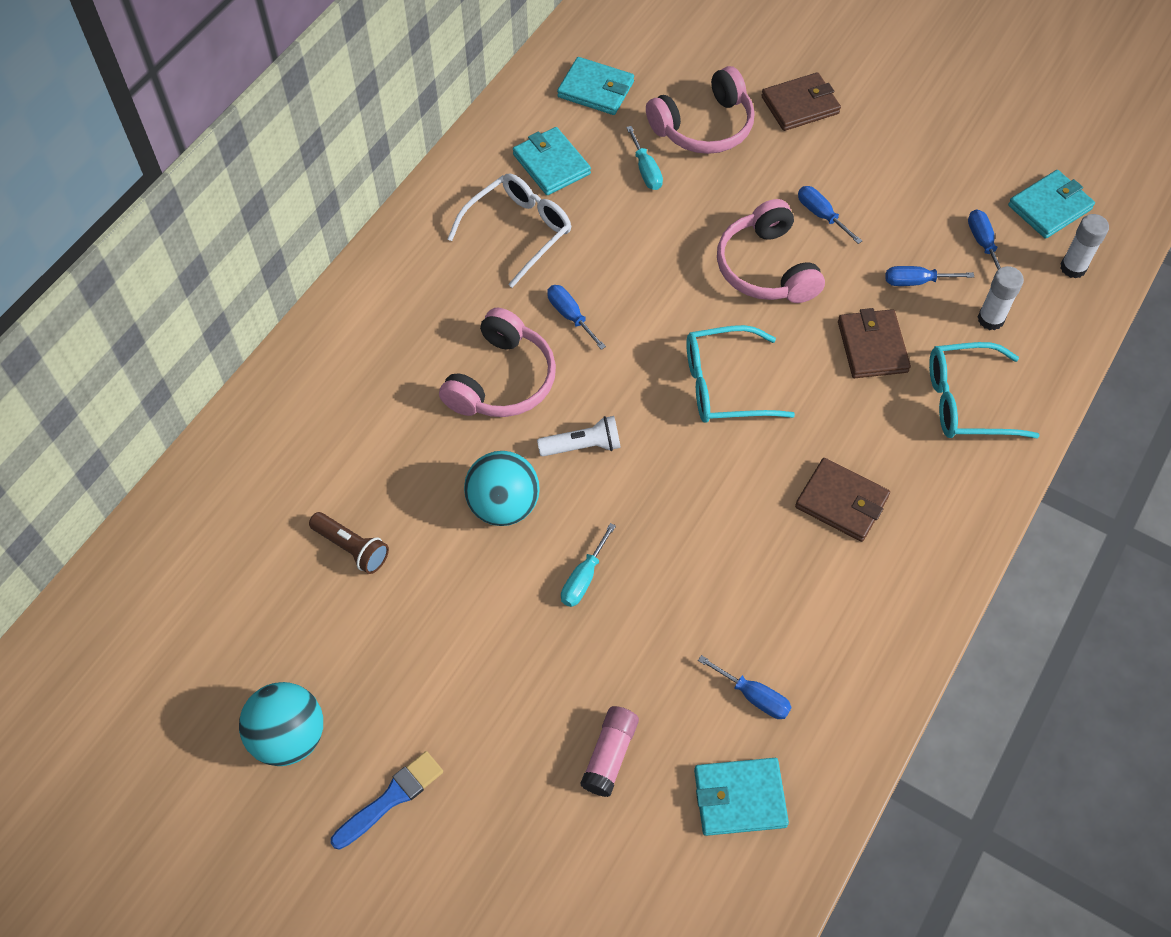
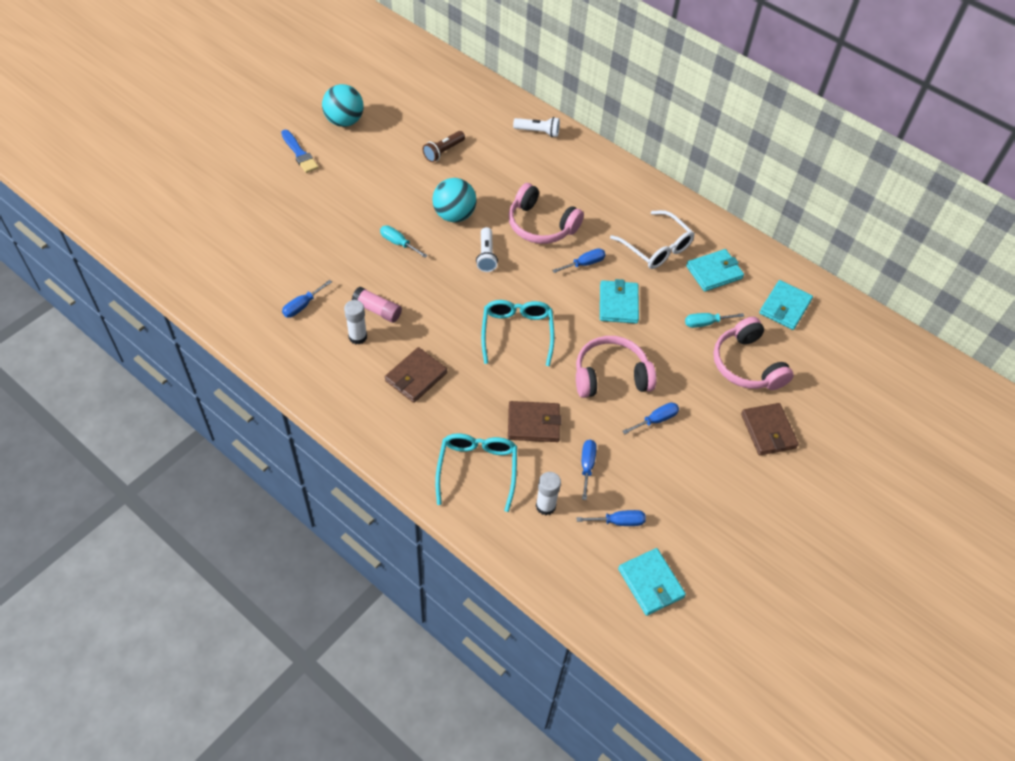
camera: 95 degrees right, 5 degrees down
pink glue stick [580,706,639,797] -> pink glue stick moved to [352,287,402,323]
turquoise wallet [694,758,789,836] -> turquoise wallet moved to [600,279,639,324]
white glue stick [1060,214,1109,279] -> white glue stick moved to [344,300,367,344]
none -> white flashlight [513,117,560,137]

